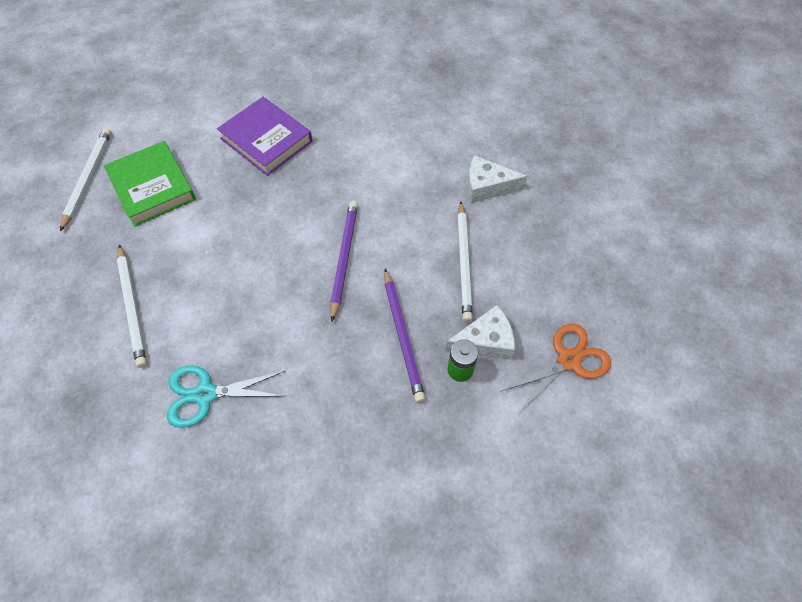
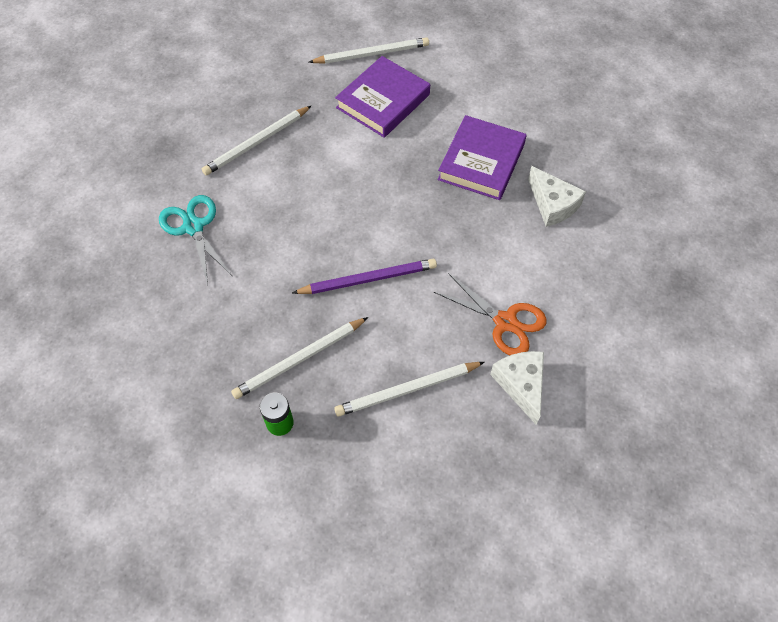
camera: 70 degrees right, 0 degrees up
green book [104,141,196,227] -> purple book [335,56,430,138]
purple pencil [384,269,425,403] -> white pencil [231,317,368,399]
white cheese [445,305,515,360] -> white cheese moved to [528,166,586,227]
orange scissors [500,324,611,414] -> orange scissors moved to [434,273,547,355]

